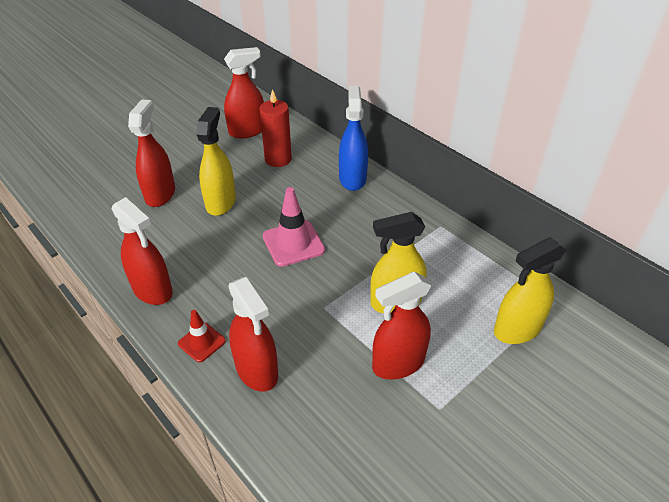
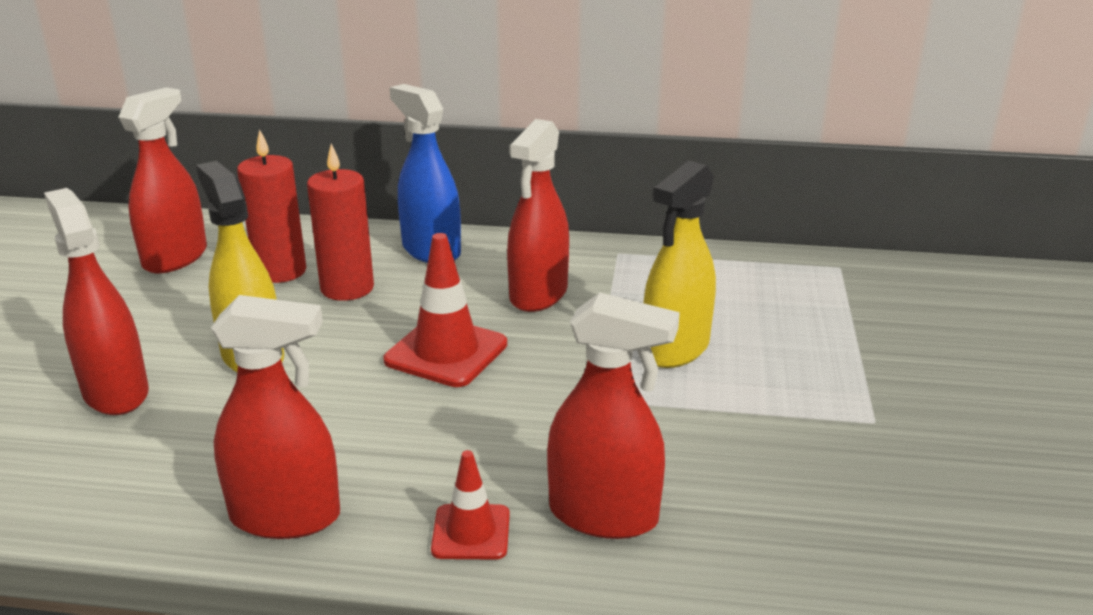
camera: 40 degrees left, 15 degrees down
pink traffic cone [263,187,325,267] -> red traffic cone [383,233,507,387]
red spray bottle [372,272,431,380] -> red spray bottle moved to [507,119,569,312]
yellow spray bottle [494,237,566,344] -> none
none -> red candle [307,143,374,301]

